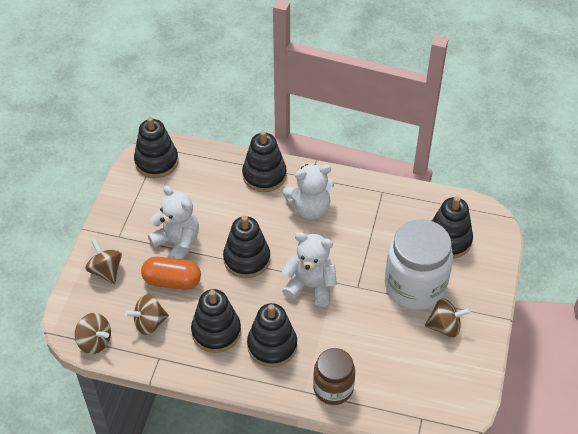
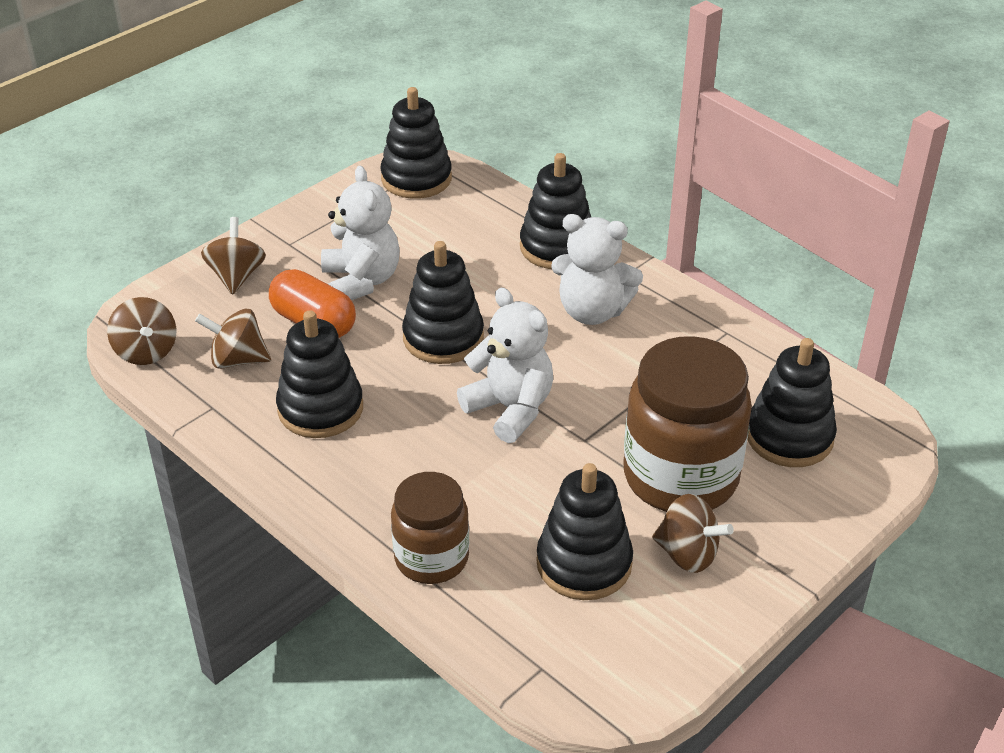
camera: 30 degrees right, 10 degrees down
black stacking toy [247,303,297,367] -> black stacking toy moved to [536,463,633,600]
white jar [385,219,453,310] -> brown jar [623,336,752,512]

